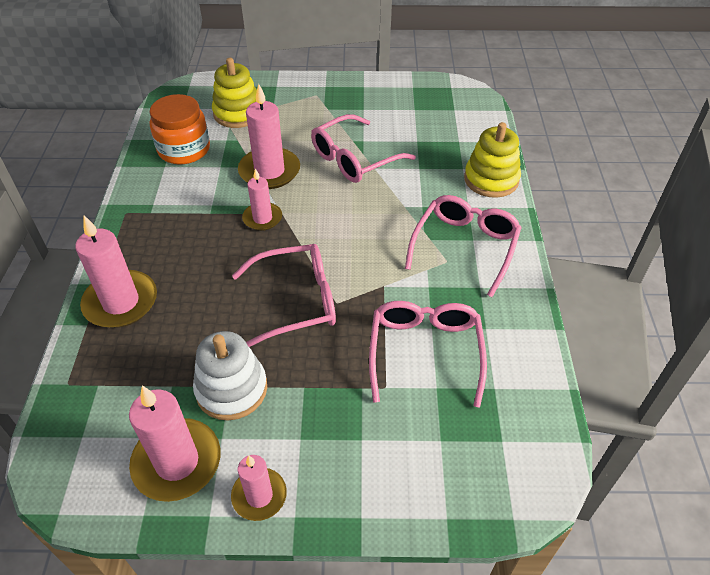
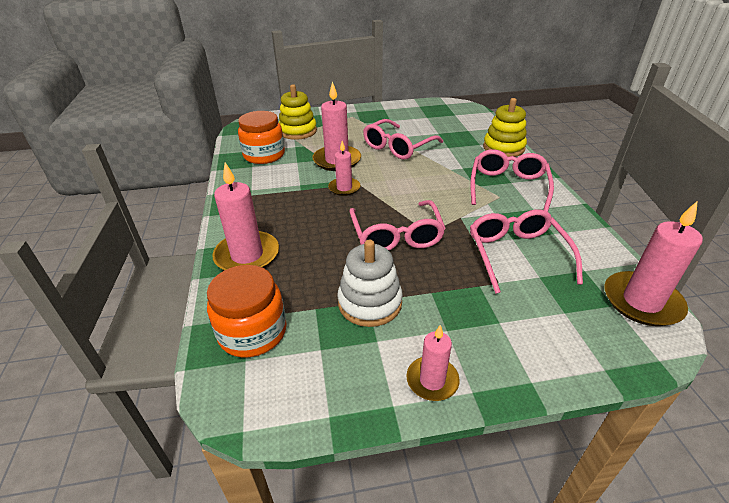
camera: 10 degrees left, 10 degrees down
pink candle [129,386,220,502] -> pink candle moved to [604,202,703,326]
pink glasses [232,244,336,347] -> pink glasses turned 105 degrees clockwise [349,200,446,250]
none -> orange jar [207,265,287,358]

